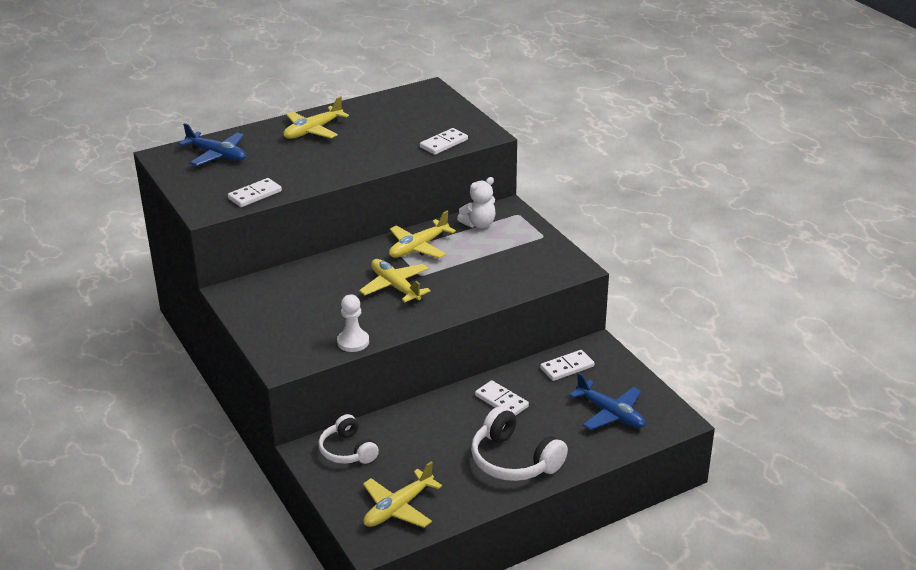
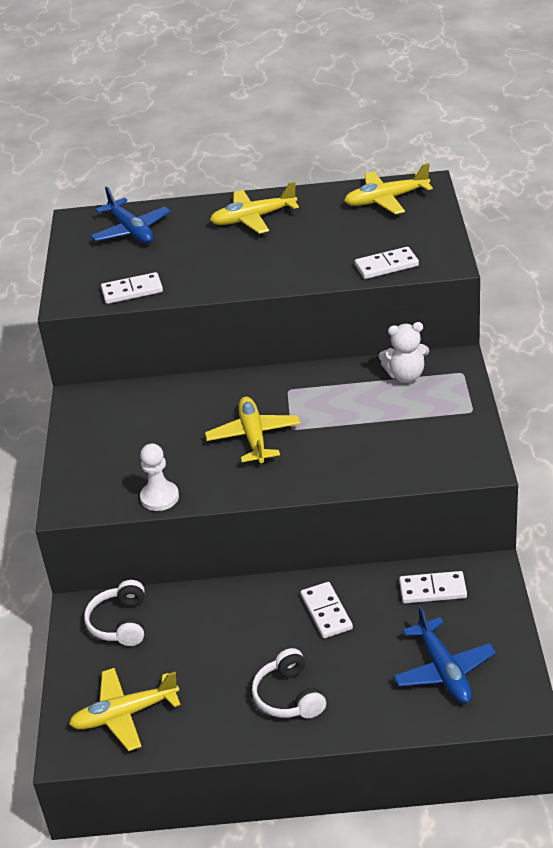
camera: 30 degrees right, 5 degrees up
yellow plane [389,211,456,258] -> yellow plane moved to [344,163,433,214]
white headphones [471,406,568,481] -> white headphones [252,648,326,718], size x0.66

